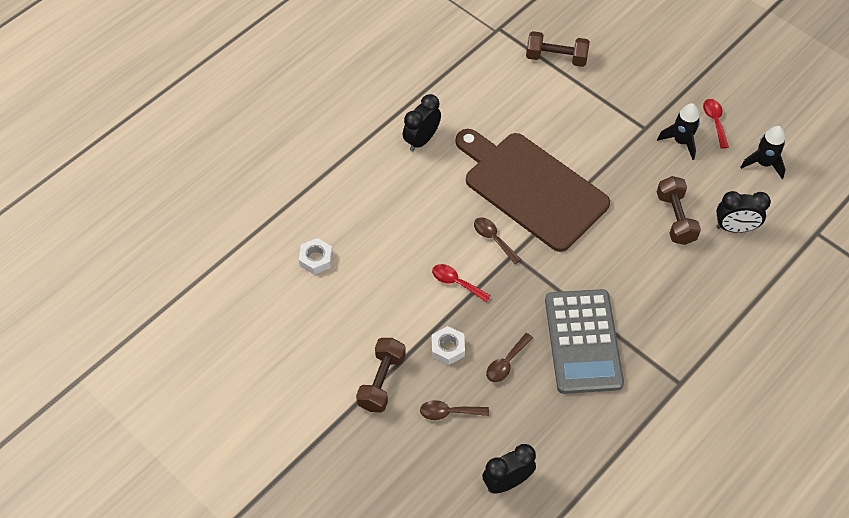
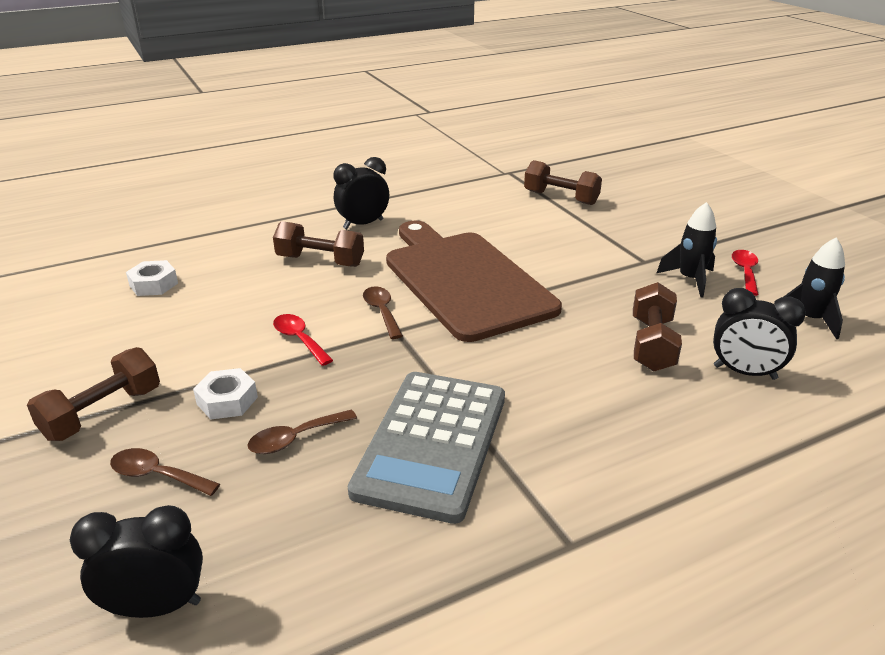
camera: 20 degrees right, 25 degrees down
none -> brown dumbbell [273,221,364,267]

